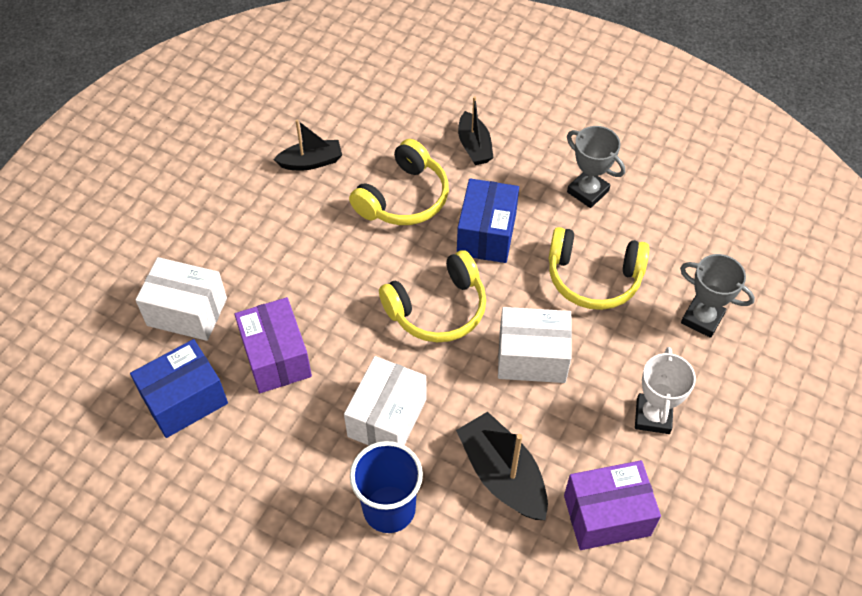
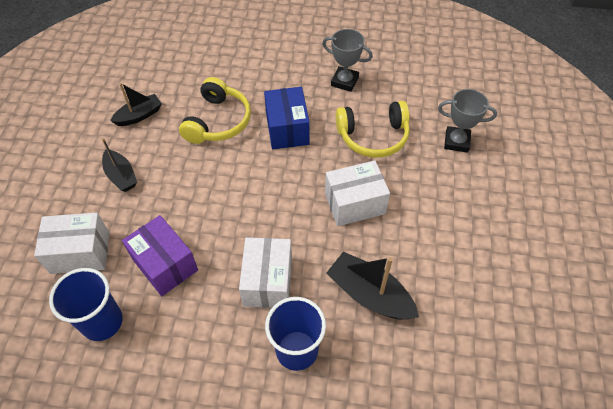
camera: 20 degrees left, 0 degrees up
blue box [130,339,228,438] -> blue cup [49,268,123,341]
yellow headphones [379,250,486,342] -> none
black boat [458,96,494,165] -> black boat moved to [102,138,137,192]
purple box [564,460,661,550] -> none
white trophy [635,347,696,434] -> none

